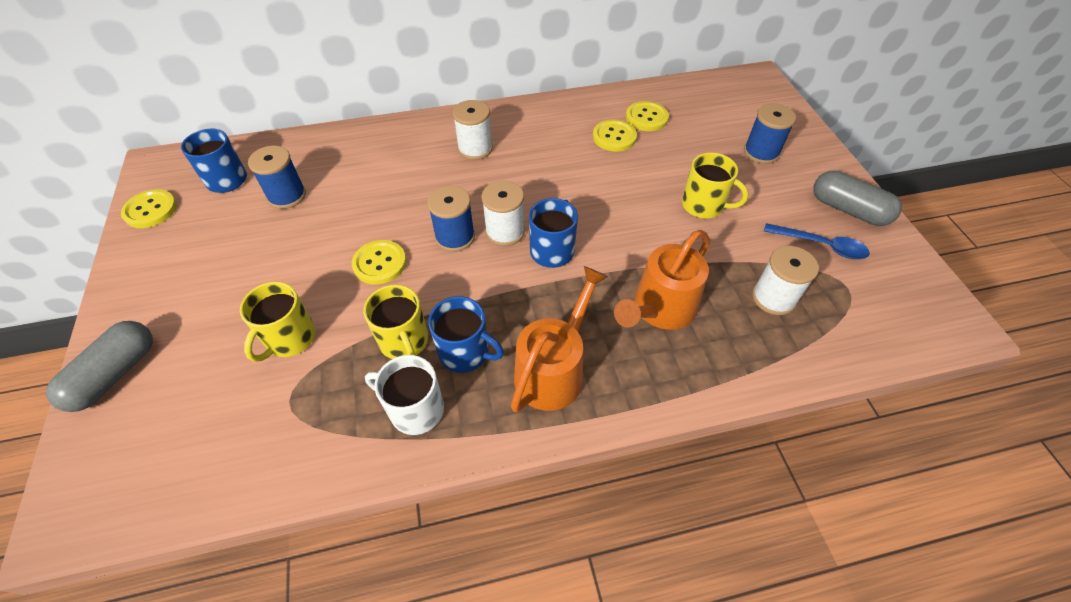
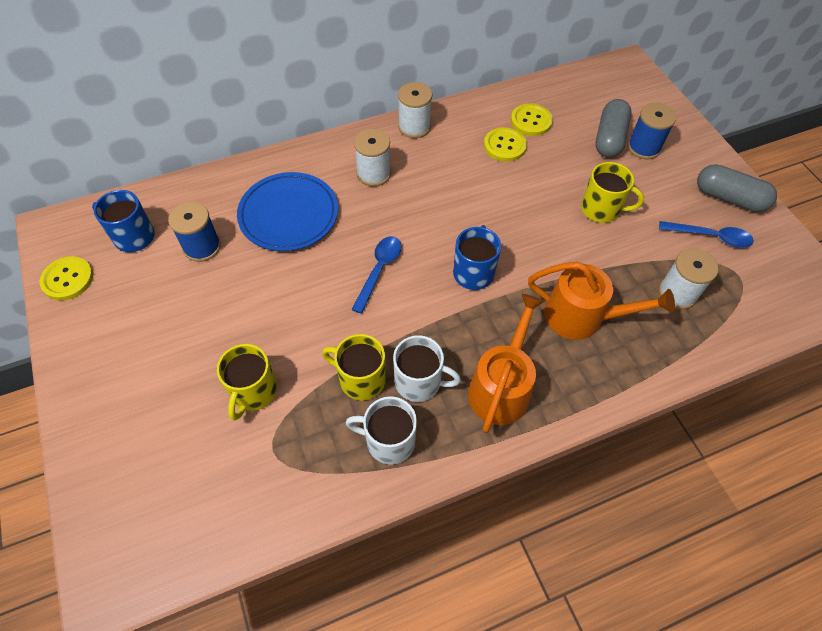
camera: 10 degrees left, 5 degrees up
grey capsule [46,321,153,412] -> grey capsule moved to [595,99,632,158]
yellow button [352,240,406,285] -> none
yellow mug [363,285,428,359] -> yellow mug turned 150 degrees clockwise [322,334,386,401]
blue spool [427,186,475,252] -> blue spoon [351,236,402,314]
blue mug [428,296,504,373] -> white mug [393,335,461,402]
white spool [481,181,525,246] -> white spool moved to [398,82,432,138]
orange watering can [614,230,710,330] -> orange watering can turned 105 degrees counterclockwise [528,262,675,340]
none -> blue plate [237,172,338,251]

